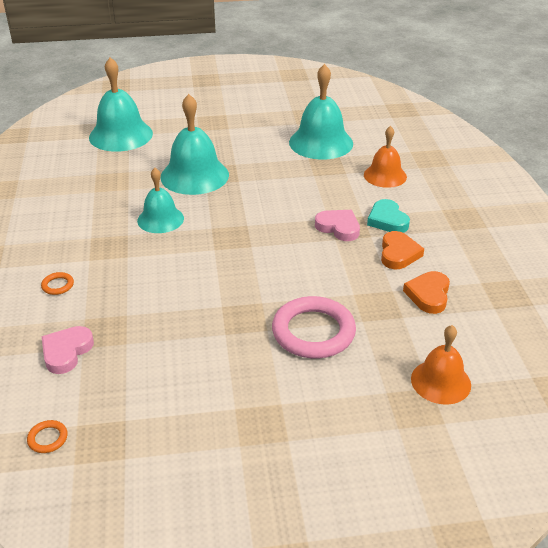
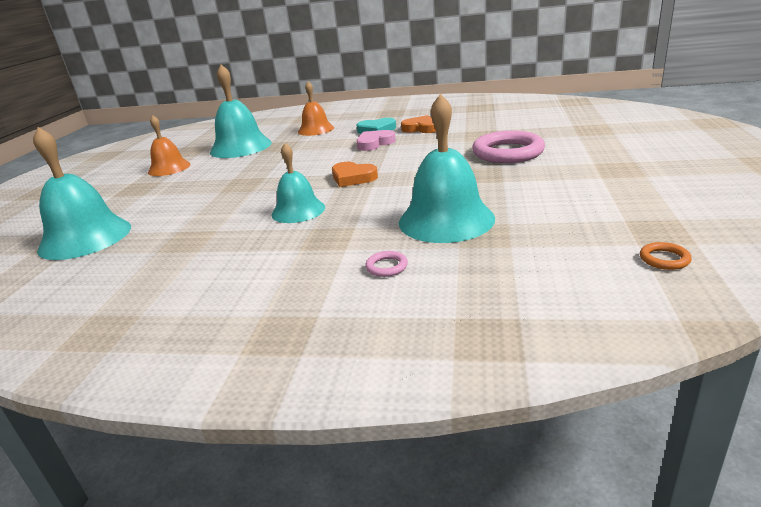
camera: 70 degrees left, 10 degrees down
orange ring [41,272,74,295] -> pink ring [365,251,408,277]
pink heart [42,326,94,374] -> none
turquoise bell [161,94,229,195] -> turquoise bell moved to [399,94,495,243]
orange heart [403,271,450,314] -> orange heart moved to [332,162,378,187]
orange bell [411,325,471,405] -> orange bell moved to [148,115,191,176]

